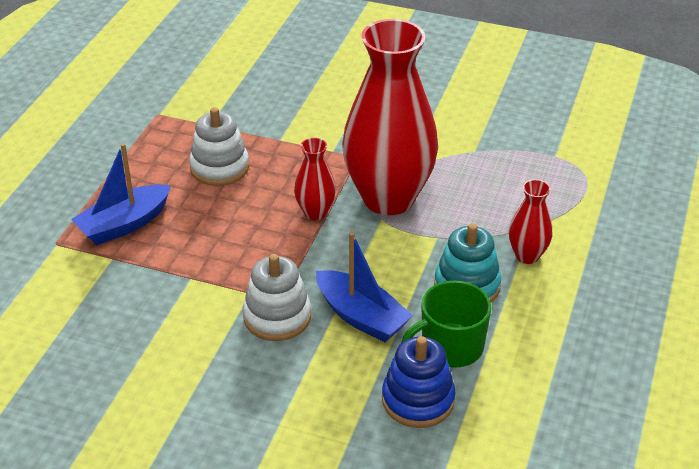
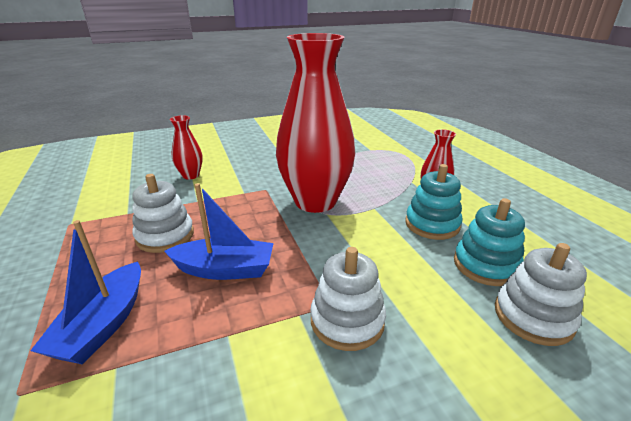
camera: 40 degrees left, 10 degrees down
red vase [294,138,336,220] -> red vase moved to [170,116,203,180]
blue boat [316,232,413,342] -> blue boat moved to [164,183,274,280]
blue stacking toy [382,336,456,428] -> white stacking toy [495,243,587,346]
green mug [402,281,491,368] -> turquoise stacking toy [454,198,525,286]

